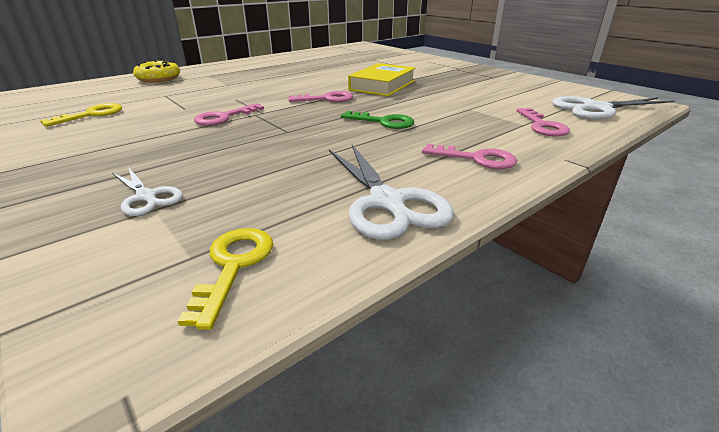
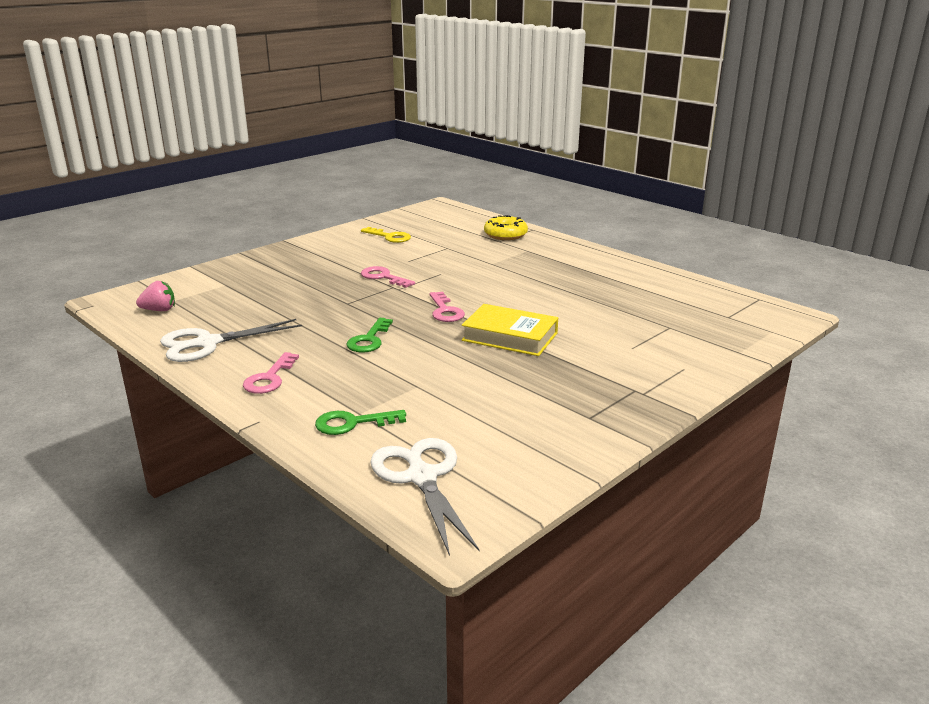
camera: 85 degrees right, 5 degrees down
white scissors [112,167,183,216] -> none
yellow key [178,228,273,330] -> pink strawberry [136,281,175,311]
pink key [516,108,570,136] -> green key [315,410,406,435]

